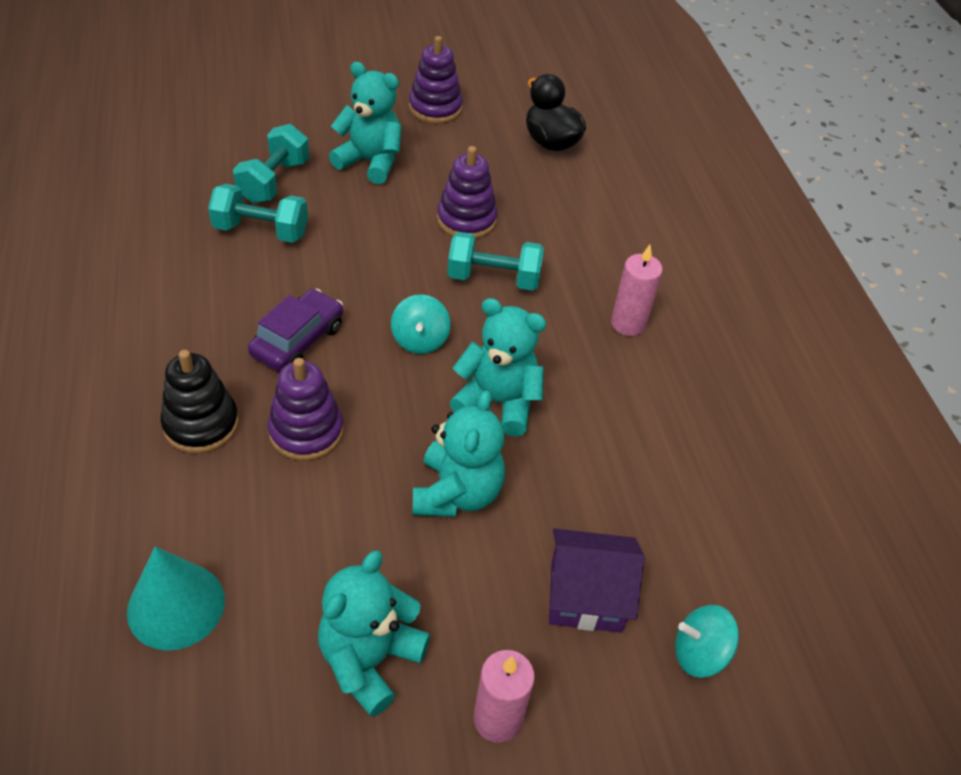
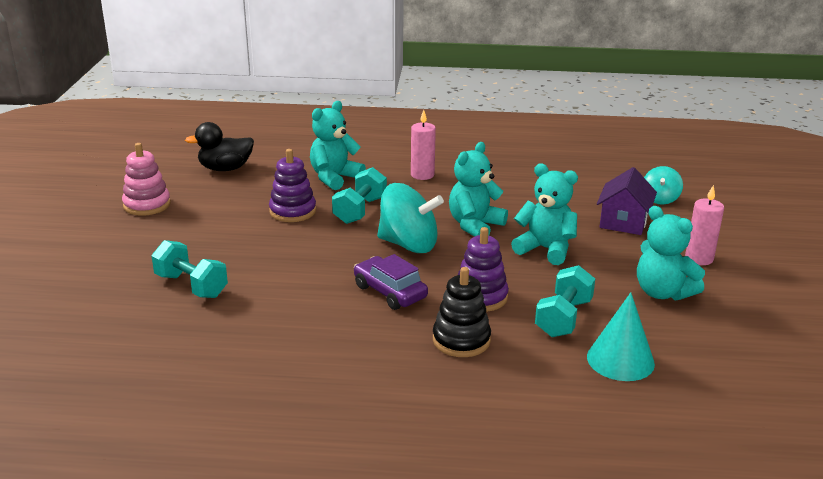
camera: 70 degrees left, 20 degrees down
turquoise dumbbell [208,184,308,243] -> turquoise dumbbell moved to [535,265,595,337]
turquoise teddy bear [329,62,402,184] -> turquoise teddy bear moved to [310,101,366,190]
turquoise spinning top [391,295,451,354] -> turquoise spinning top [377,183,444,253], size x1.79
purple stacking toy [409,36,463,124] -> pink stacking toy [122,143,171,216]

